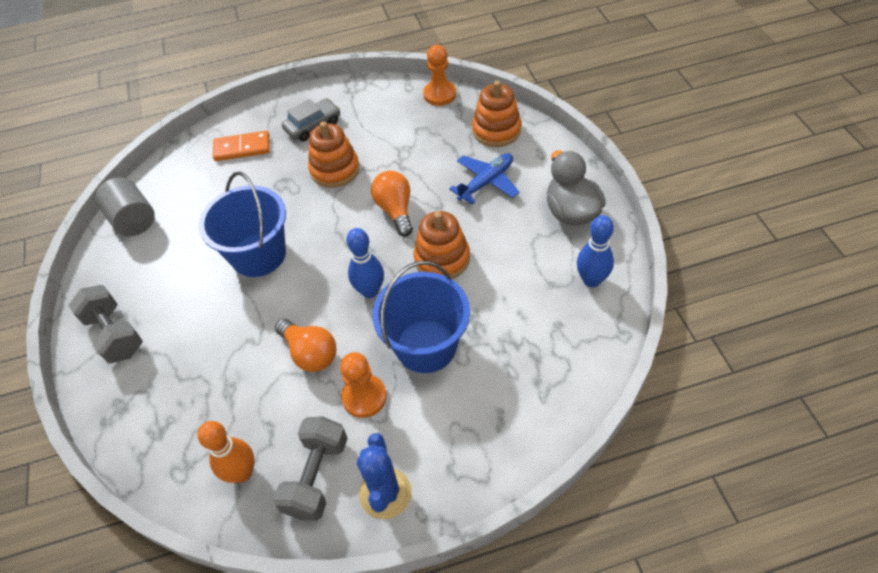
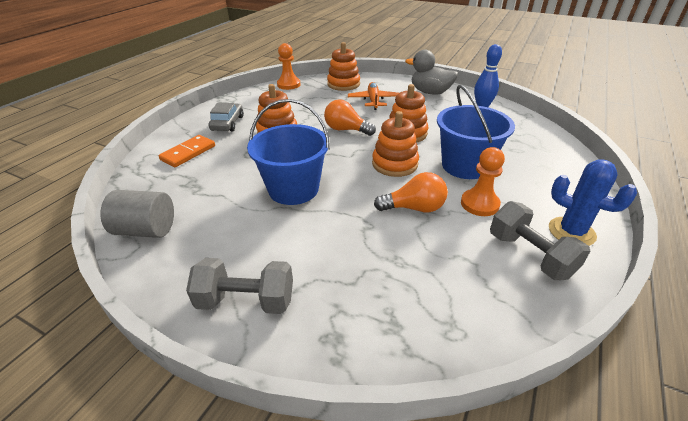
camera: 50 degrees left, 15 degrees down
orange bowling pin [198,421,255,483] -> none
blue bowling pin [346,228,384,298] -> orange stacking toy [372,111,419,177]
blue plane [449,153,520,205] -> orange plane [348,82,399,110]

